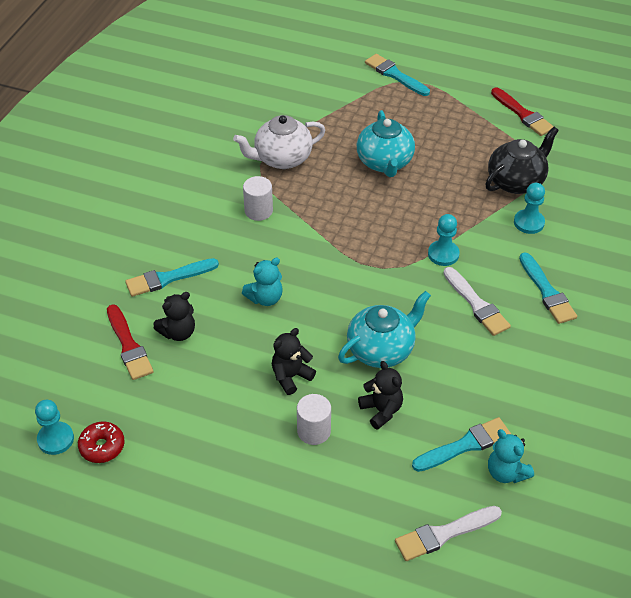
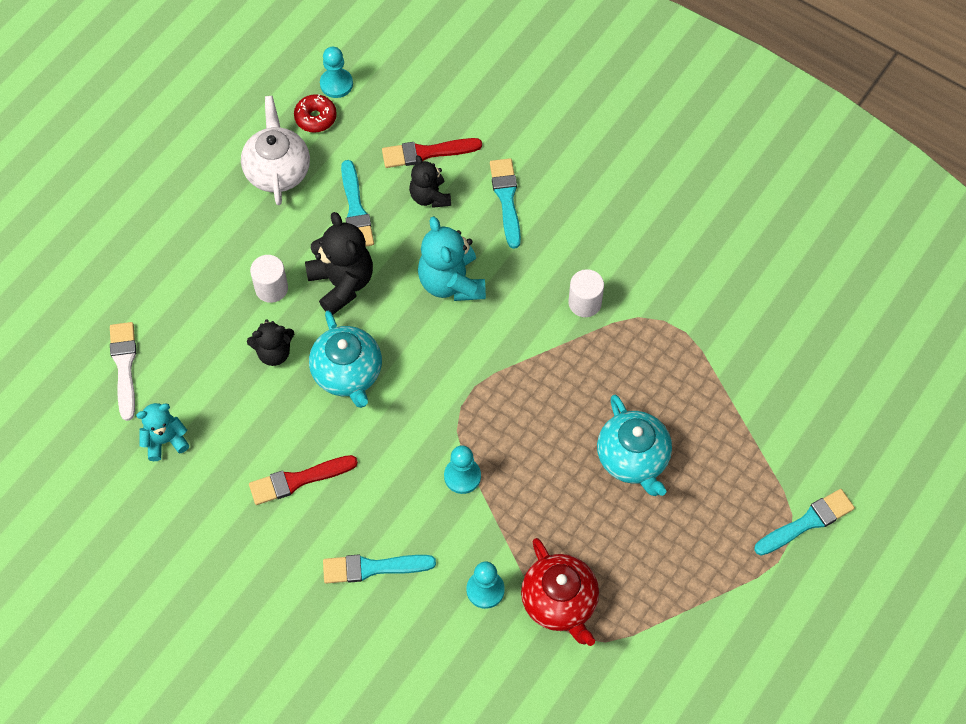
camera: 105 degrees right, 15 degrees up
white teapot [233,115,325,169] -> white teapot moved to [241,96,310,205]
turquoise teddy bear [242,258,283,306] -> turquoise teddy bear [418,216,486,301], size x1.60
black teddy bear [272,328,316,395] -> black teddy bear [305,212,373,315], size x1.60
turquoise teapot [357,110,415,177] -> turquoise teapot turned 120 degrees counterclockwise [597,395,672,496]
turquoise brush [412,417,511,472] -> turquoise brush moved to [341,160,374,247]
white brush [443,267,511,336] -> none
black teapot [485,127,559,194] -> red teapot [521,538,599,646]
red brush [491,87,554,136] -> red brush moved to [249,455,358,505]

